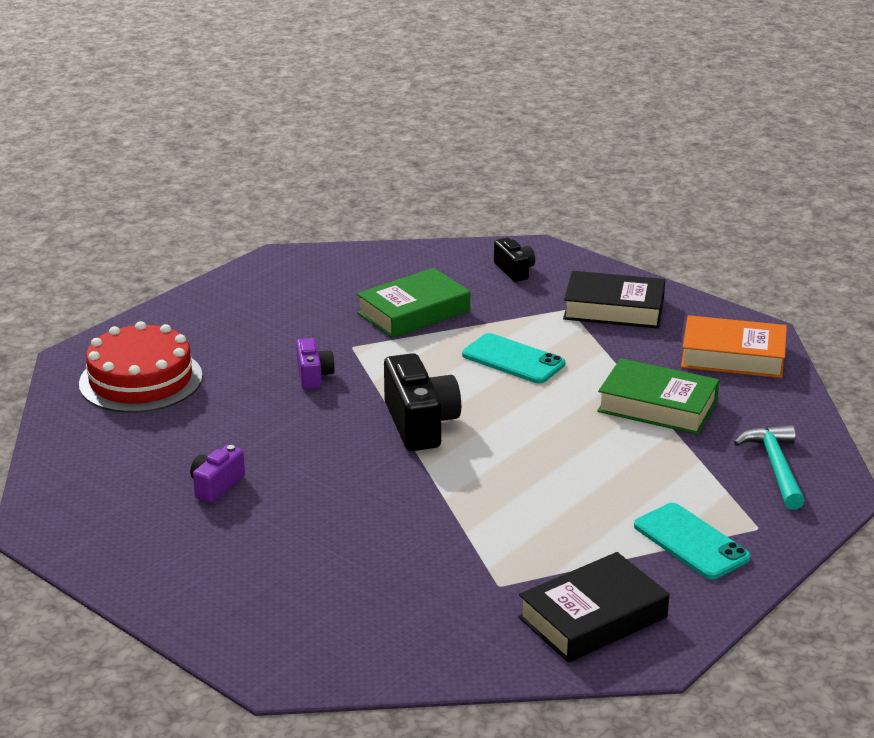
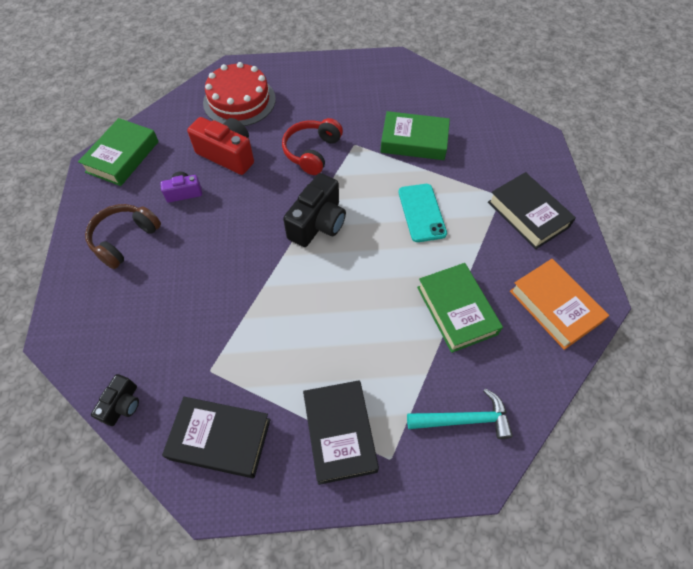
camera: 45 degrees right, 30 degrees up
purple camera [296,338,335,390] -> red headphones [282,118,343,175]
black camera [494,238,535,282] -> black camera moved to [91,374,139,426]
turquoise phone [634,503,751,579] -> black book [303,380,379,485]
turquoise hammer [734,425,805,510] -> turquoise hammer turned 45 degrees clockwise [407,388,513,439]
none -> green book [78,118,159,186]
none -> brown headphones [85,204,161,269]
none -> red camera [187,117,254,175]

